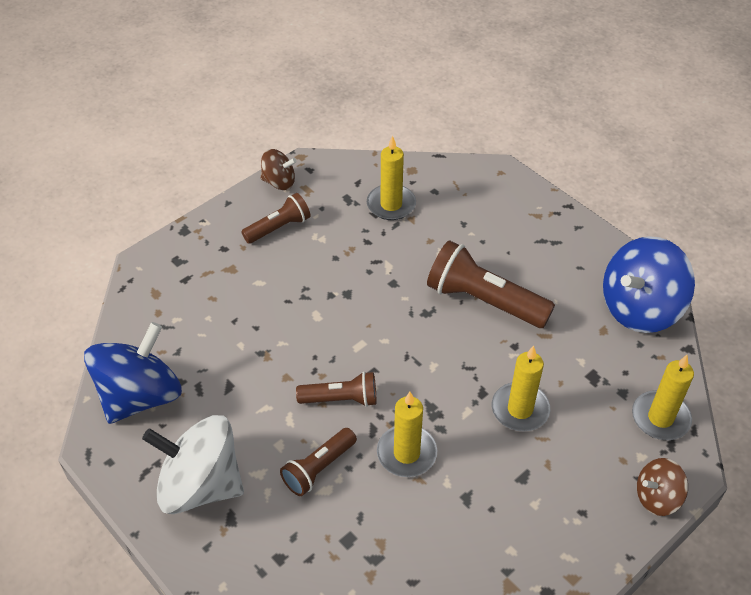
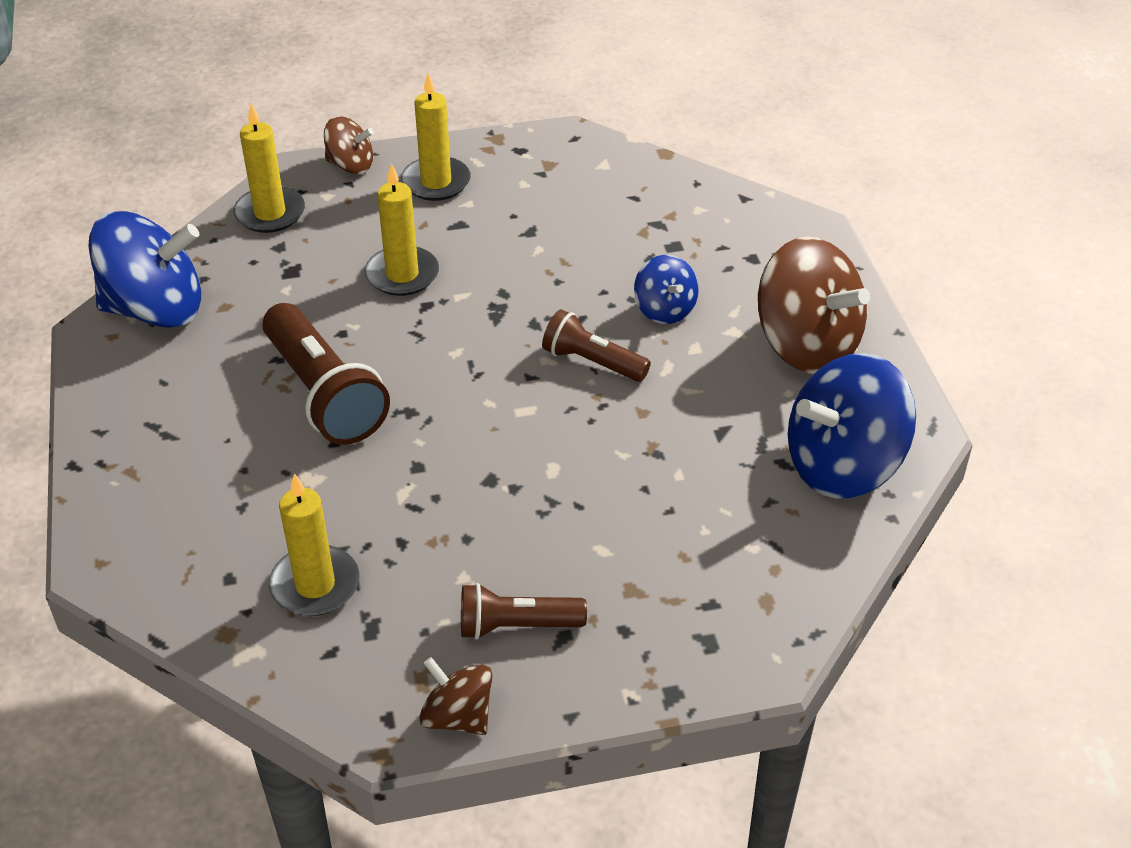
camera: 150 degrees left, 5 degrees down
white spinning top [142,415,244,514] -> brown spinning top [758,236,870,374]
brown flashlight [280,428,357,496] -> blue spinning top [634,255,699,324]
yellow candle [377,392,437,477] -> yellow candle moved to [401,73,470,201]

